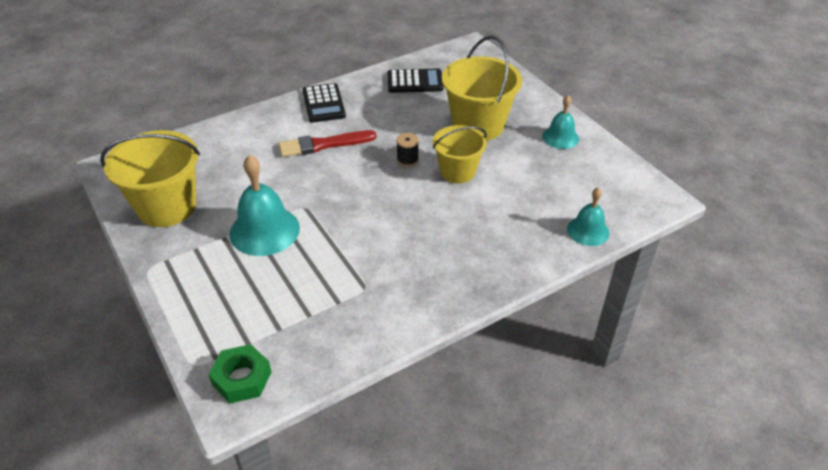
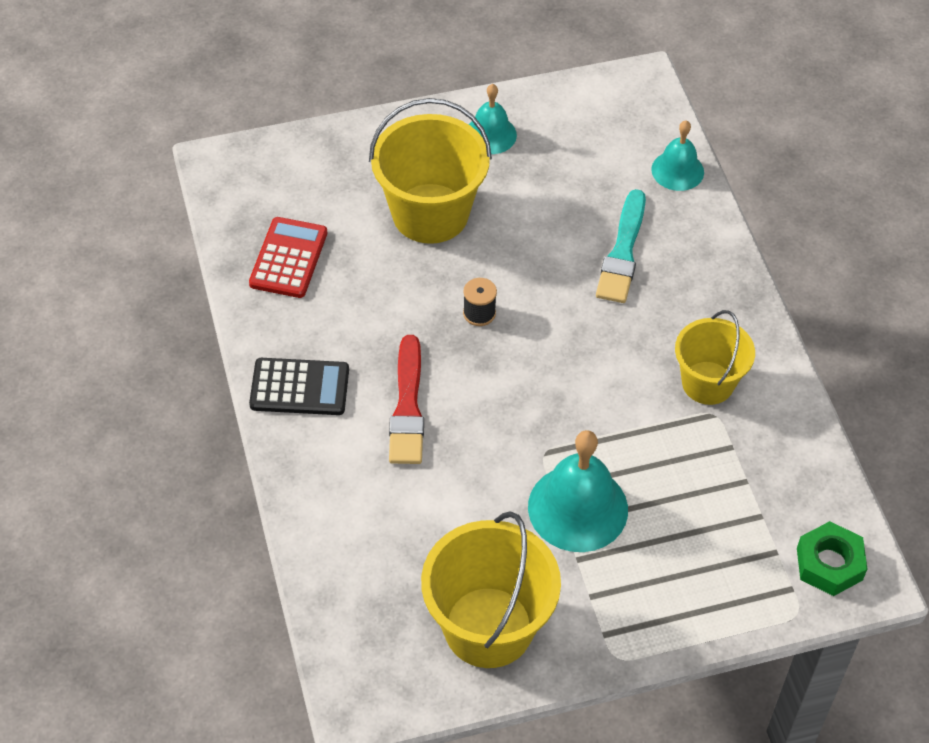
camera: 75 degrees left, 10 degrees up
black calculator [388,68,444,93] -> red calculator [249,217,327,298]
yellow bucket [433,125,487,183] -> yellow bucket moved to [675,310,755,405]
none -> turquoise brush [596,189,646,303]

